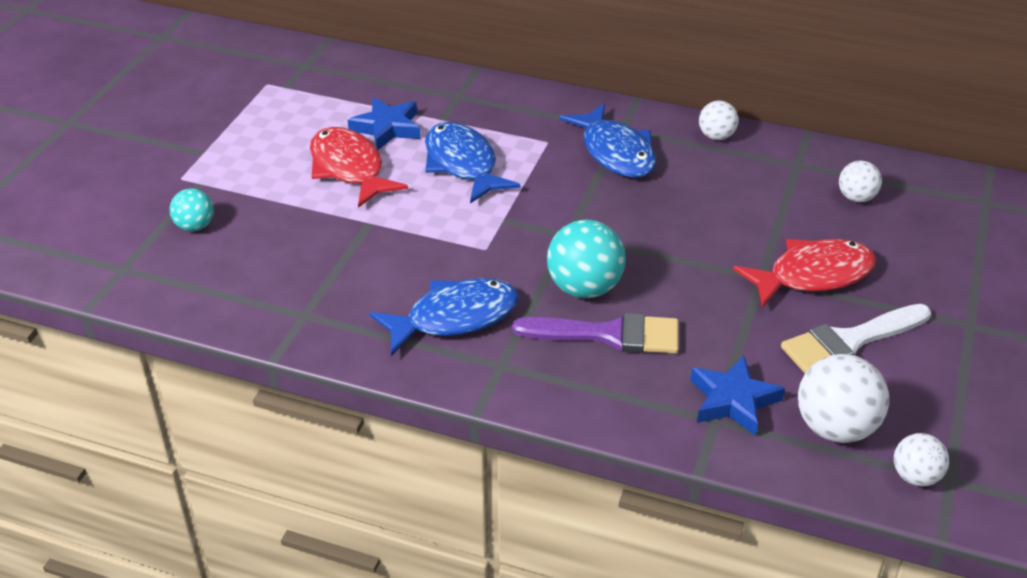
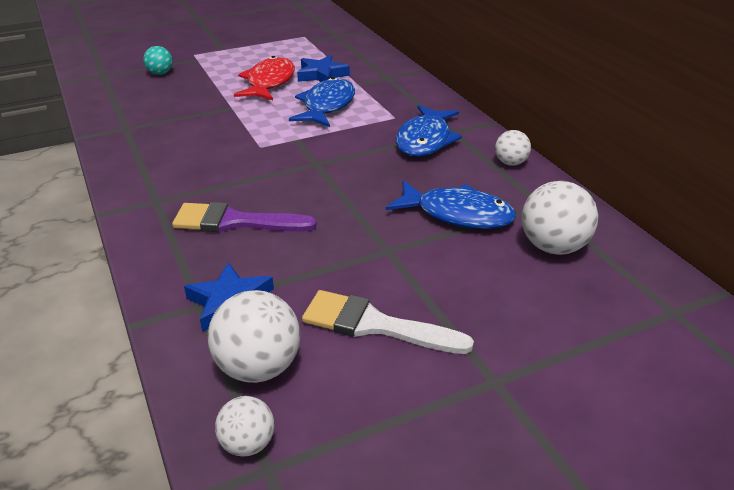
camera: 45 degrees right, 5 degrees down
blue fish [369,278,519,356] -> blue fish moved to [386,180,516,229]
purple brush [512,313,679,354] -> purple brush turned 135 degrees clockwise [172,202,317,232]
turquoise ball [547,220,626,298] -> none
red fish [733,239,876,308] -> none
white ball [839,161,882,202] -> white ball [522,181,598,255], size x1.72

